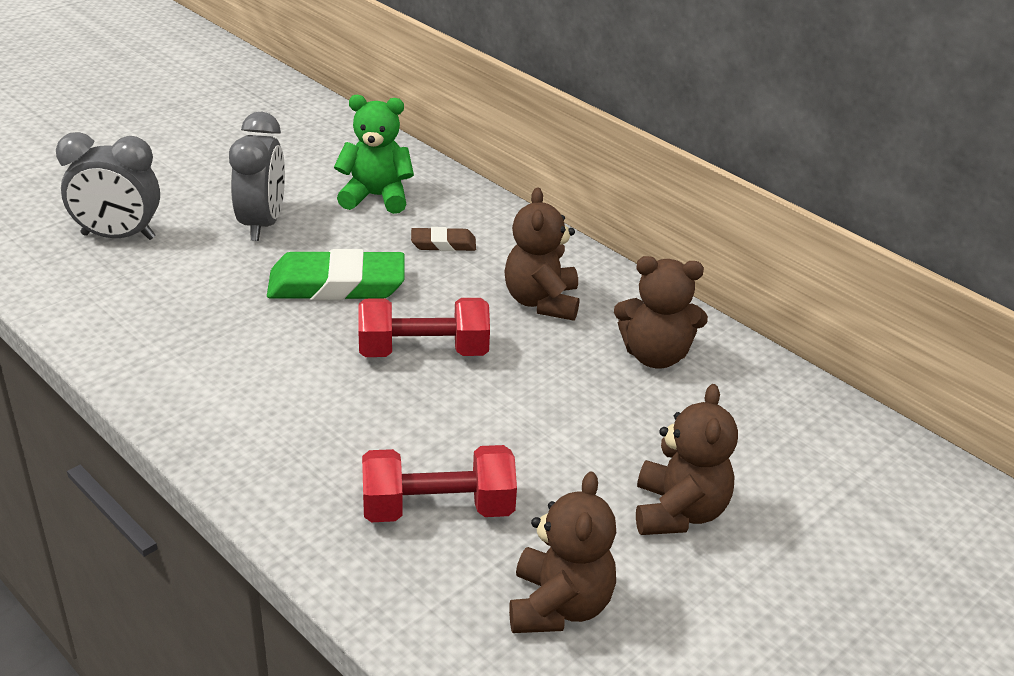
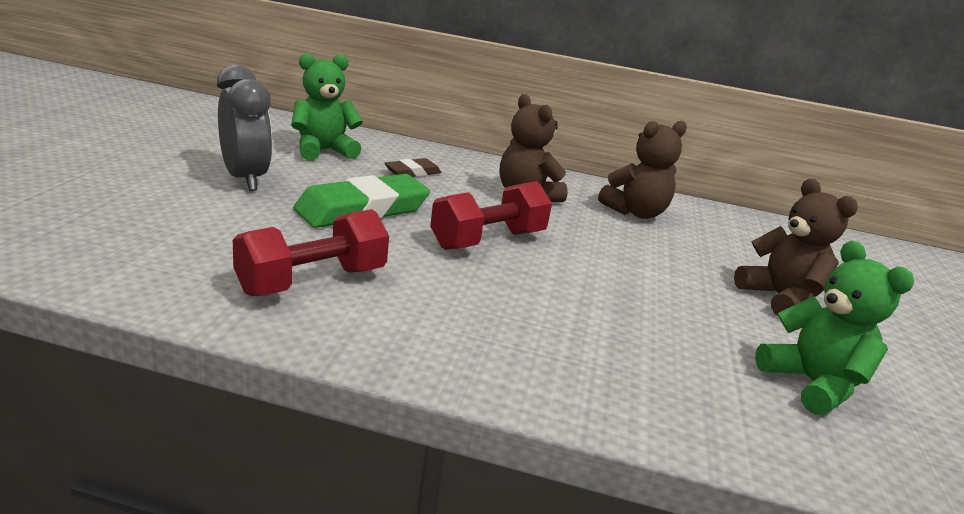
camera: 35 degrees left, 10 degrees down
grey clock [56,132,160,240] -> none
red dumbbell [362,445,517,522] -> red dumbbell moved to [233,209,389,296]
brown teddy bear [509,471,616,633] -> green teddy bear [755,241,914,415]

